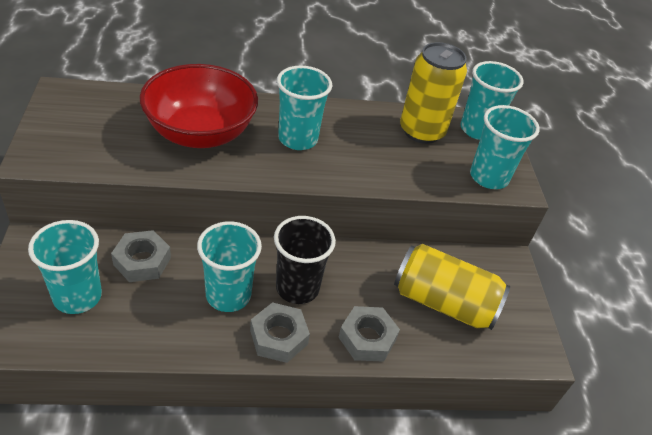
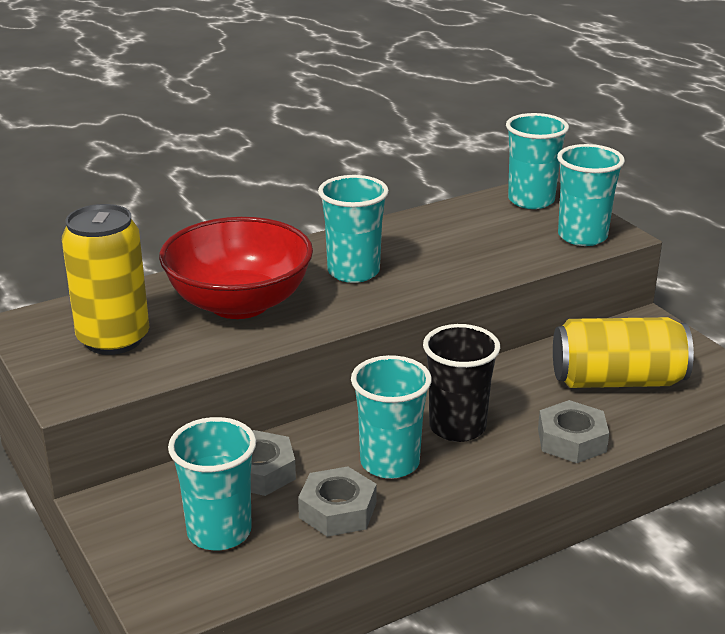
camera: 20 degrees left, 15 degrees down
grey nut [250,302,310,363] -> grey nut moved to [298,467,377,537]
yellow can [400,42,467,144] -> yellow can moved to [62,204,149,355]

